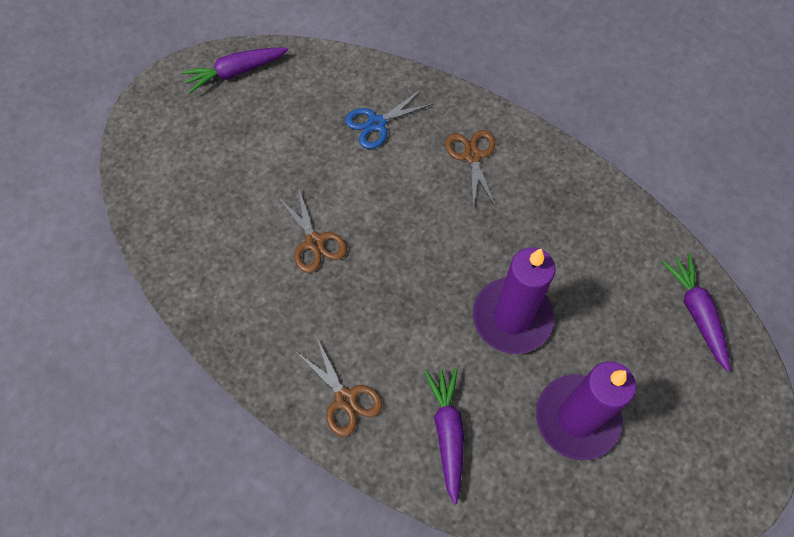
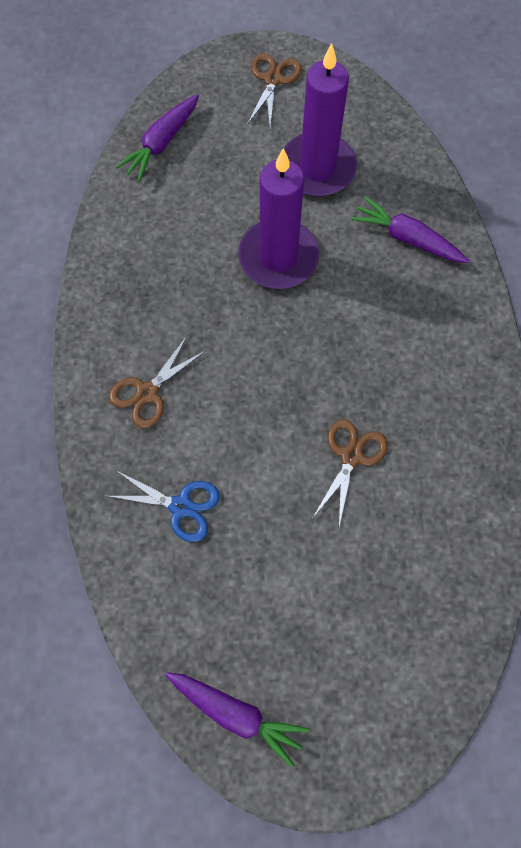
camera: 130 degrees left, 5 degrees up
brown scissors [295,338,382,437] -> brown scissors moved to [247,53,302,127]
purple carrot [425,368,464,504] -> purple carrot turned 75 degrees clockwise [351,196,469,263]

